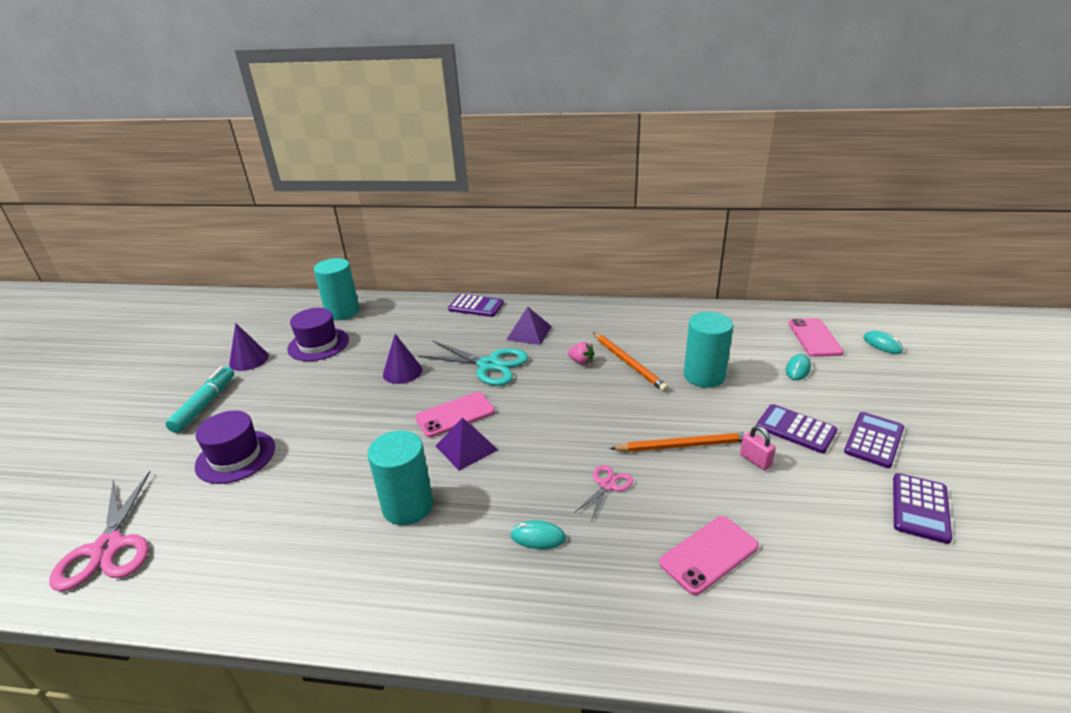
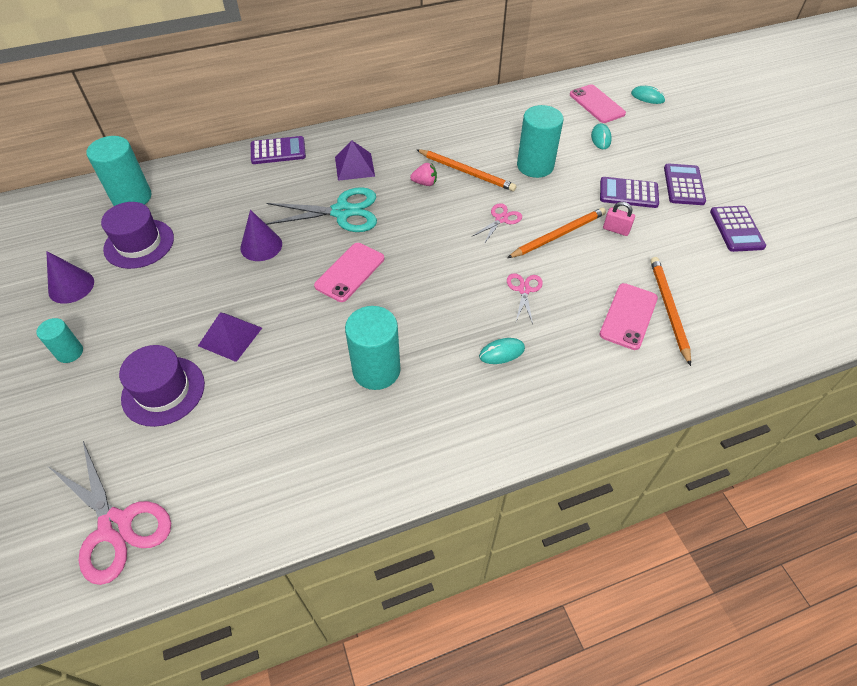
camera: 30 degrees left, 20 degrees up
turquoise marker [166,366,234,433] -> turquoise cylinder [37,318,83,363]
purple pyramid [436,418,498,471] -> purple pyramid moved to [198,312,262,362]
none -> pink scissors [473,203,522,244]
none -> orange pencil [650,257,691,366]

